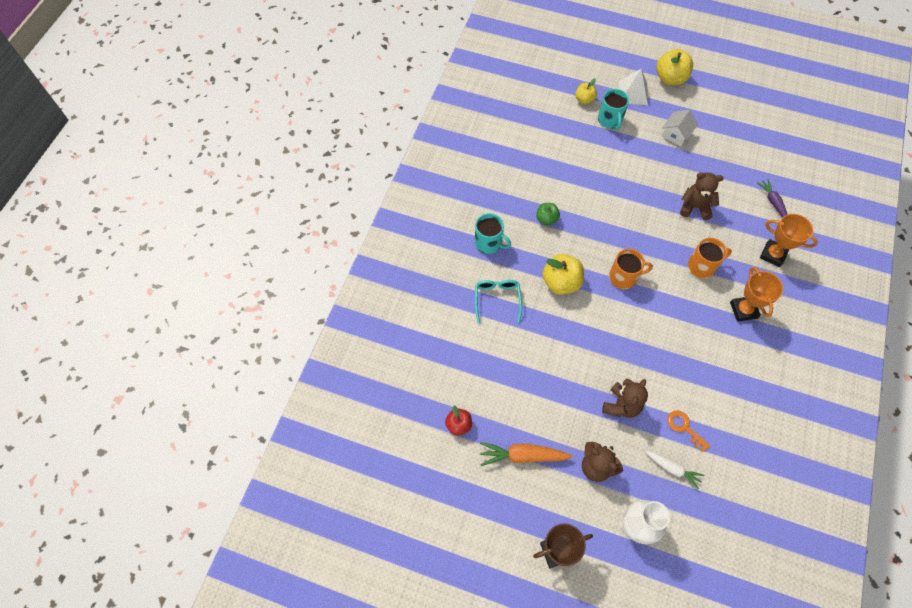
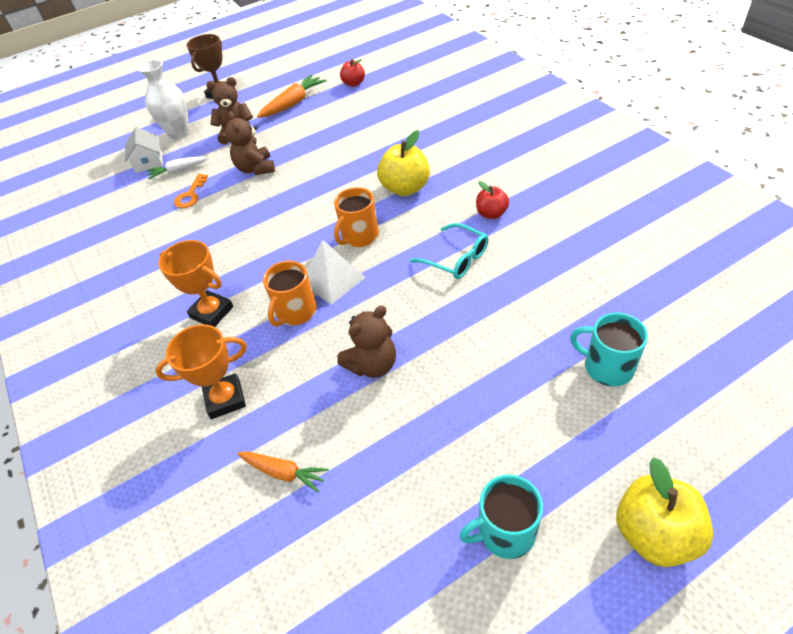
camera: 135 degrees right, 15 degrees down
turquoise mug [475,213,511,254] -> turquoise mug moved to [459,475,543,559]
turquoise glasses [475,280,522,324] -> turquoise glasses moved to [410,223,488,279]
green apple [536,203,560,226] -> red apple [476,181,509,219]
yellow apple [575,78,597,104] -> none
white pyramid [619,69,648,105] -> white pyramid moved to [307,240,366,305]
white house [662,110,698,146] -> white house moved to [125,127,163,173]
orange key [667,410,710,452] -> orange key turned 105 degrees clockwise [174,174,208,208]
purple carrot [757,179,788,218] -> orange carrot [237,451,329,493]

